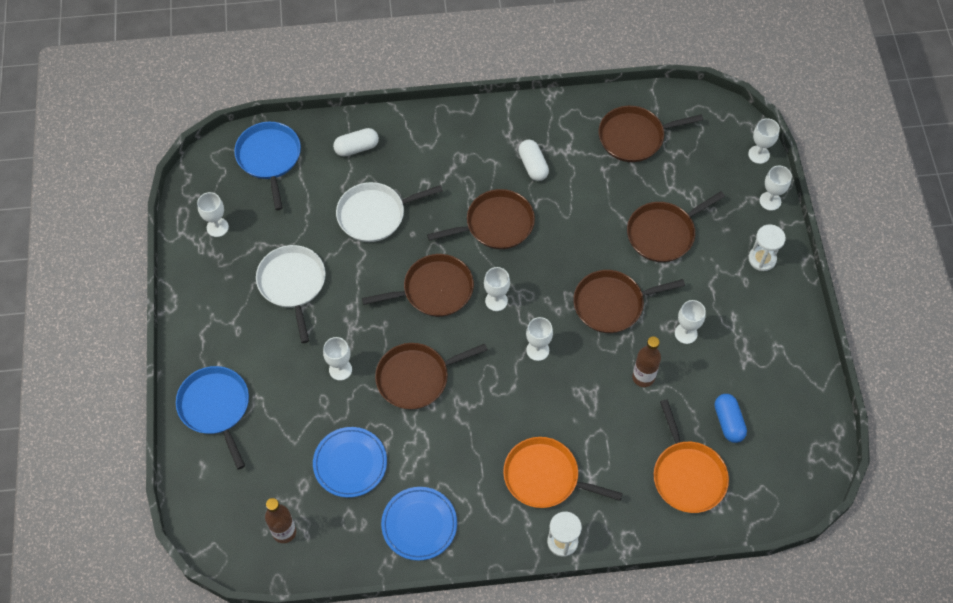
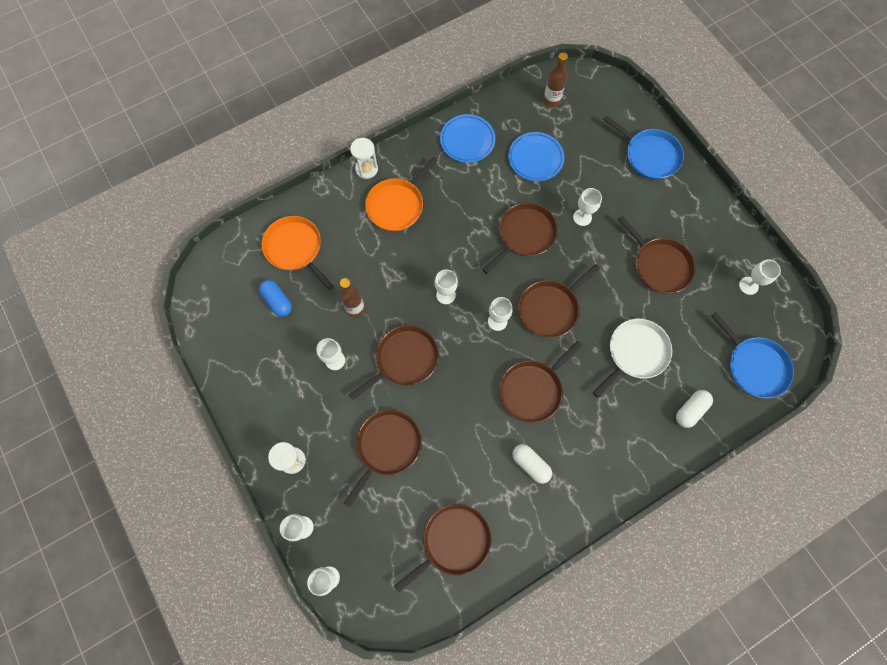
camera: 155 degrees right, 10 degrees up
white pan [256,245,326,343] -> brown pan [618,216,696,294]
orange pan [503,437,623,508] -> orange pan turned 135 degrees clockwise [365,157,438,231]

